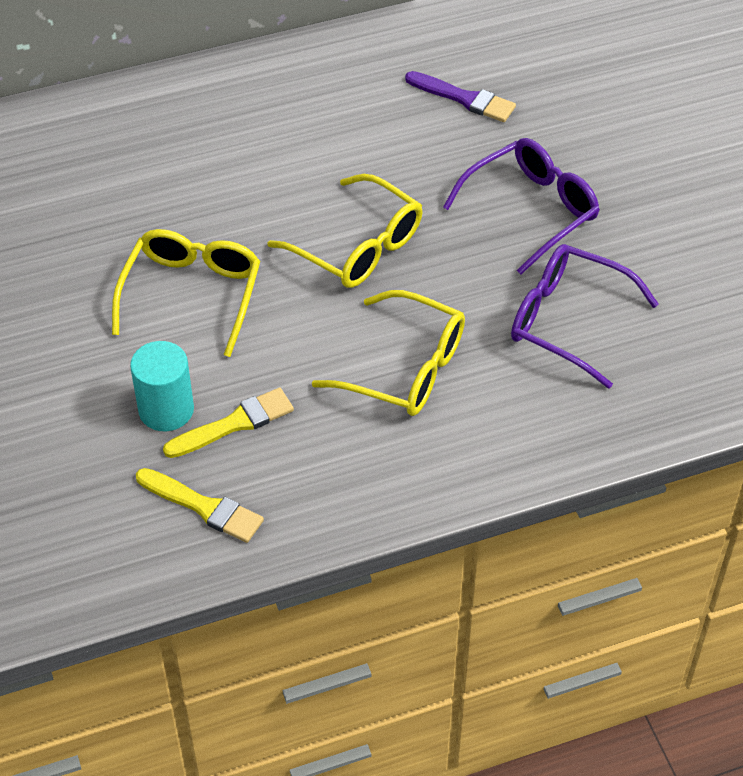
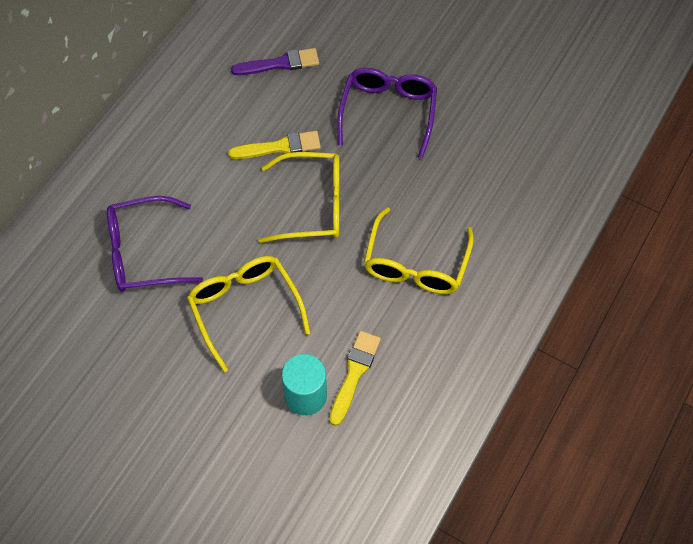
camera: 40 degrees left, 10 degrees up
yellow brush [136,468,264,543] -> yellow brush moved to [228,131,321,159]
yellow glasses [312,290,465,416] -> yellow glasses turned 120 degrees clockwise [364,207,474,294]
purple glasses [511,244,659,389] -> purple glasses moved to [107,196,203,292]

